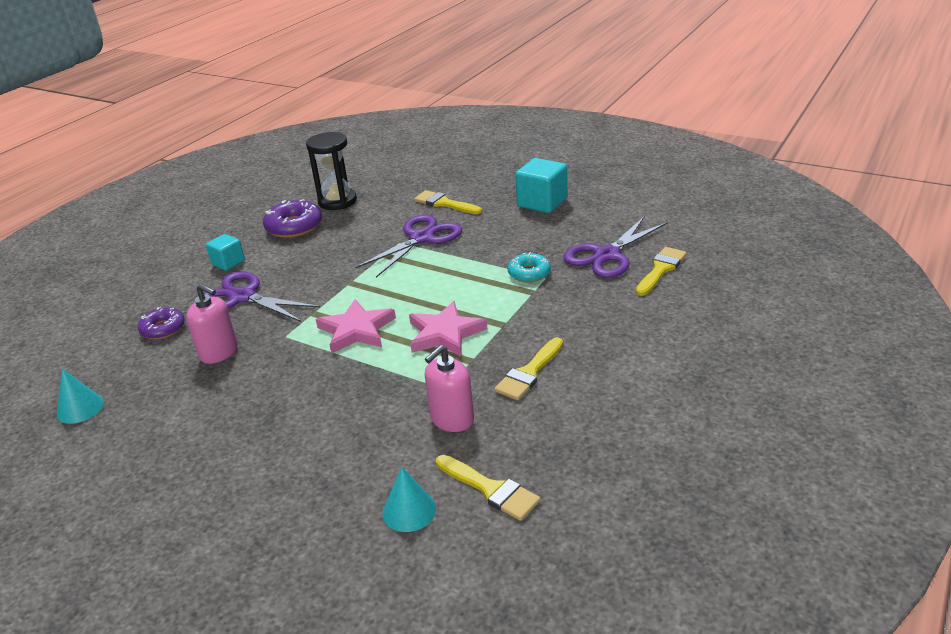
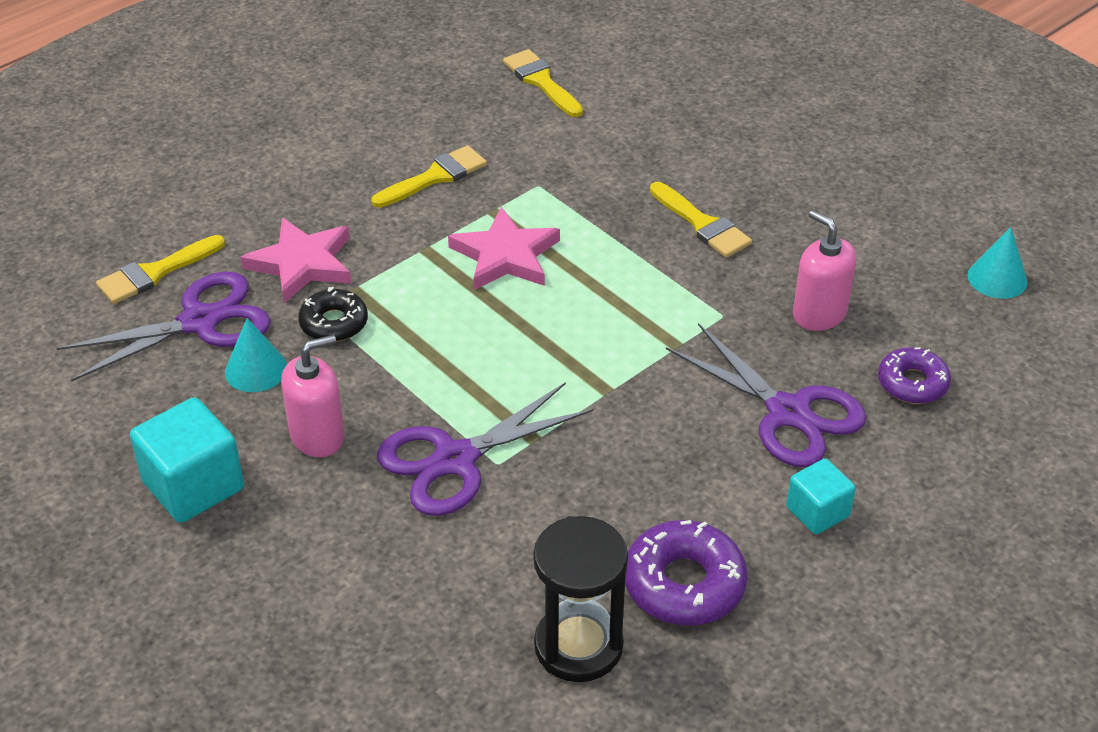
camera: 165 degrees left, 10 degrees up
pink star [316,299,396,354] -> pink star moved to [240,218,352,303]
turquoise cone [383,467,436,532] -> turquoise cone moved to [225,318,287,392]
yellow brush [414,190,482,214] -> yellow brush moved to [650,182,752,258]
pink soap dispenser [425,345,474,432] -> pink soap dispenser moved to [281,335,345,457]
turquoise donut [508,252,551,282] -> black donut [298,287,368,342]

